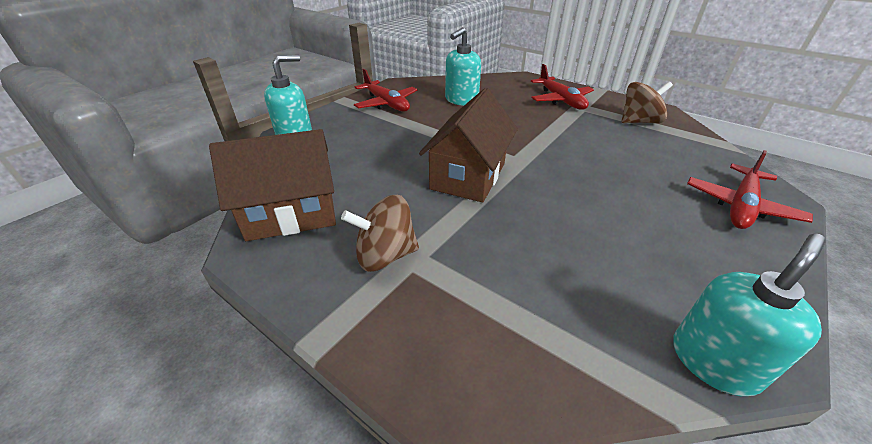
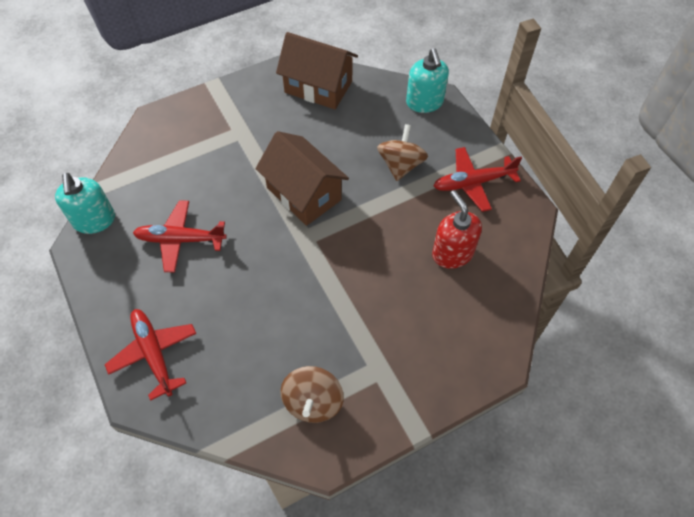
camera: 115 degrees right, 20 degrees up
brown house [209,129,336,241] -> brown house turned 75 degrees counterclockwise [276,32,358,109]
brown spinning top [341,195,419,272] -> brown spinning top moved to [377,124,428,181]
turquoise soap dispenser [445,27,481,106] -> red soap dispenser [432,190,482,269]
red plane [531,64,594,110] -> red plane moved to [133,200,227,273]

